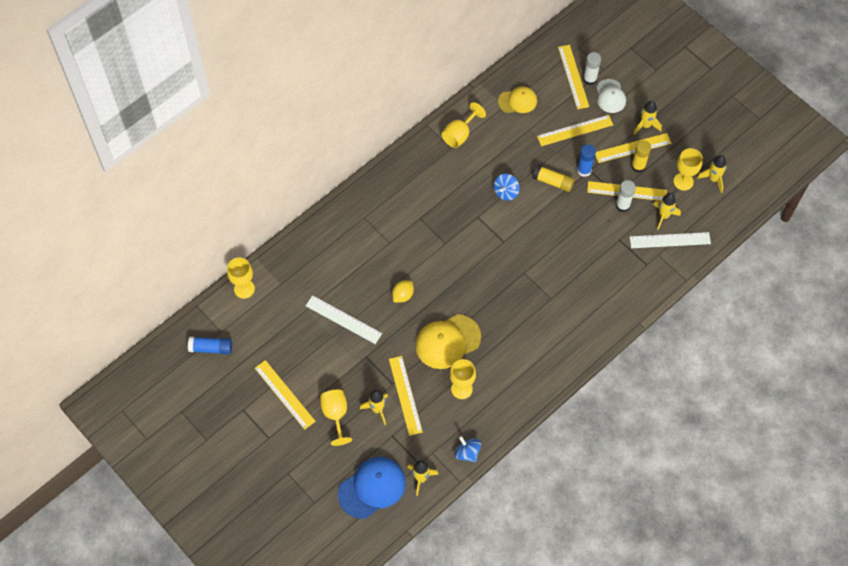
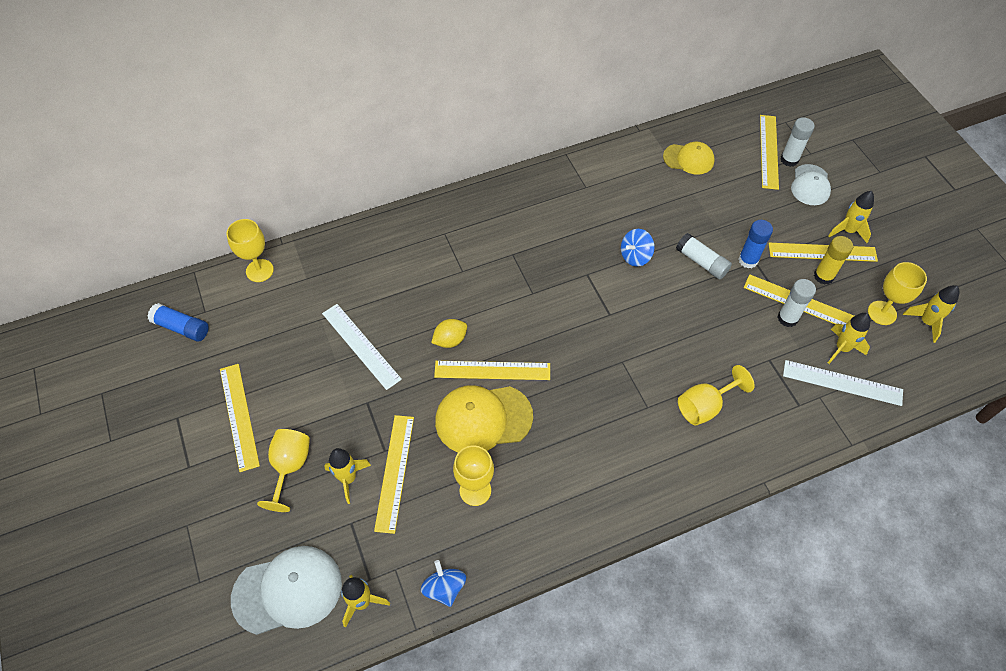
camera: 20 degrees right, 5 degrees down
blue cap [338,457,406,519] -> white cap [231,546,342,635]
yellow goblet [441,102,486,148] -> yellow goblet moved to [678,365,755,426]
yellow glue stick [533,165,575,192] -> white glue stick [676,233,732,279]
yellow ruler [537,115,613,146] -> yellow ruler moved to [434,361,550,380]

